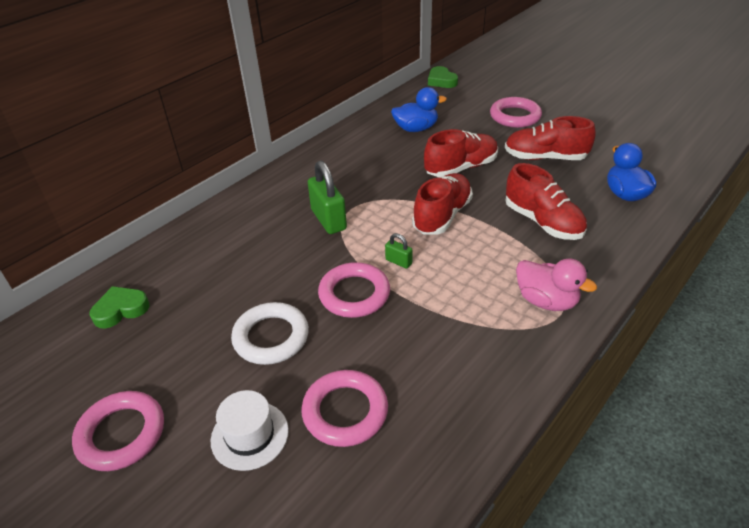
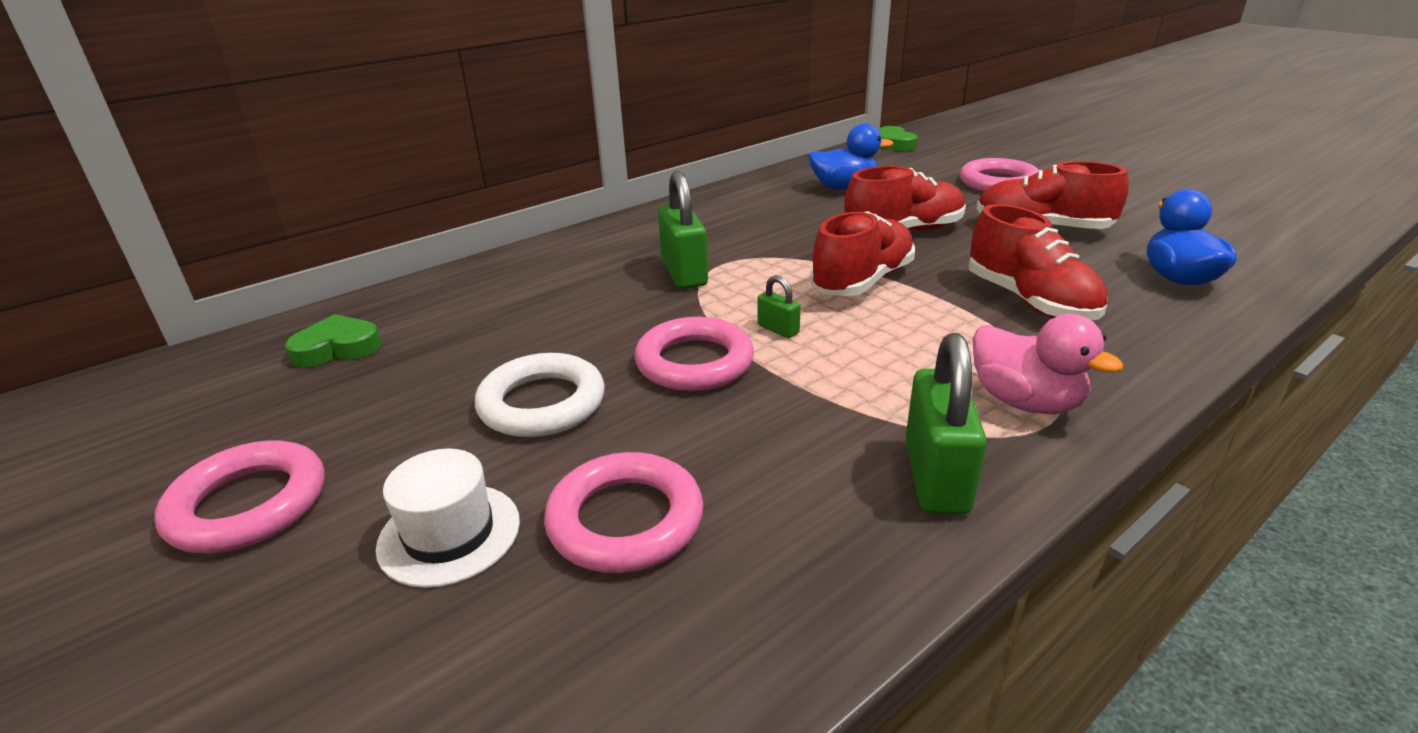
camera: 10 degrees right, 10 degrees down
none -> green padlock [905,333,987,515]

